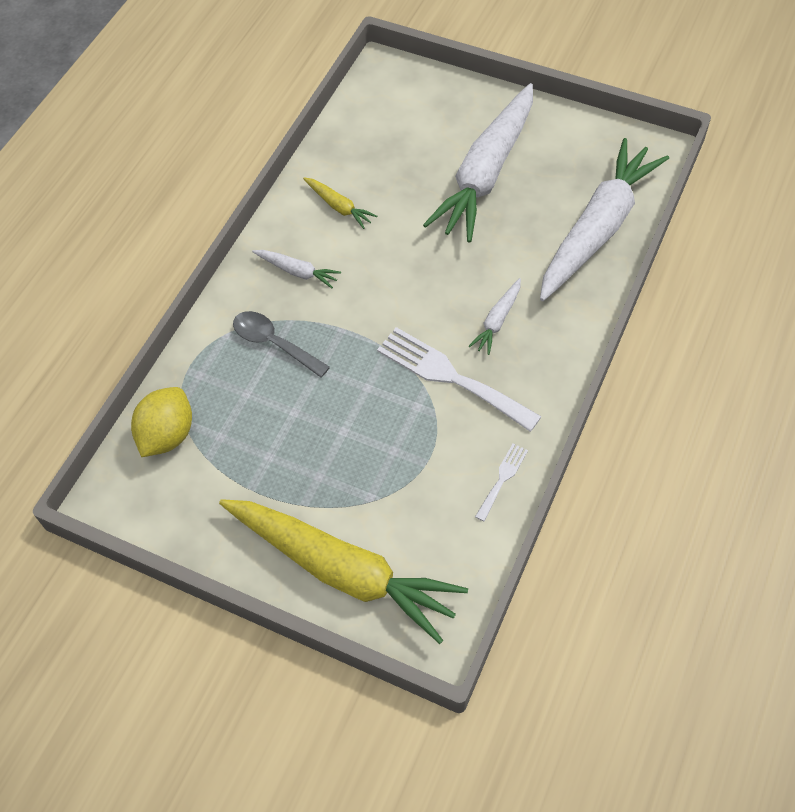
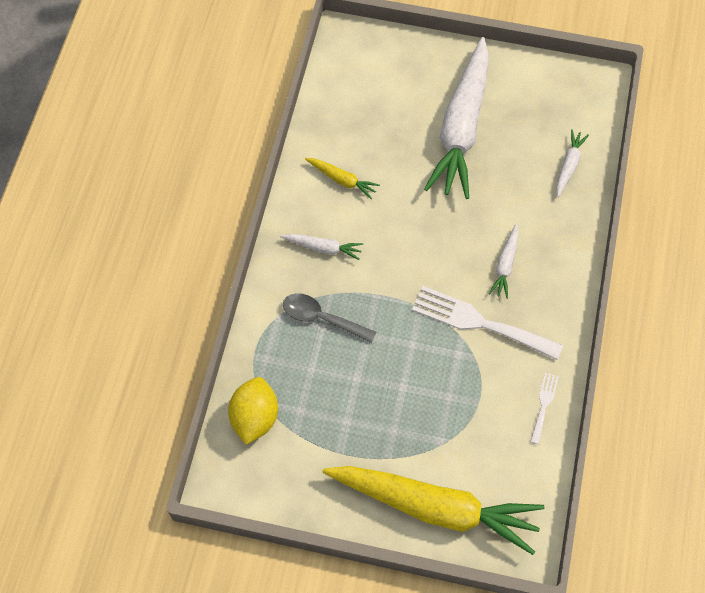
camera: 15 degrees left, 5 degrees up
white carrot [540,138,669,301] -> white carrot [556,129,589,197], size x0.42

